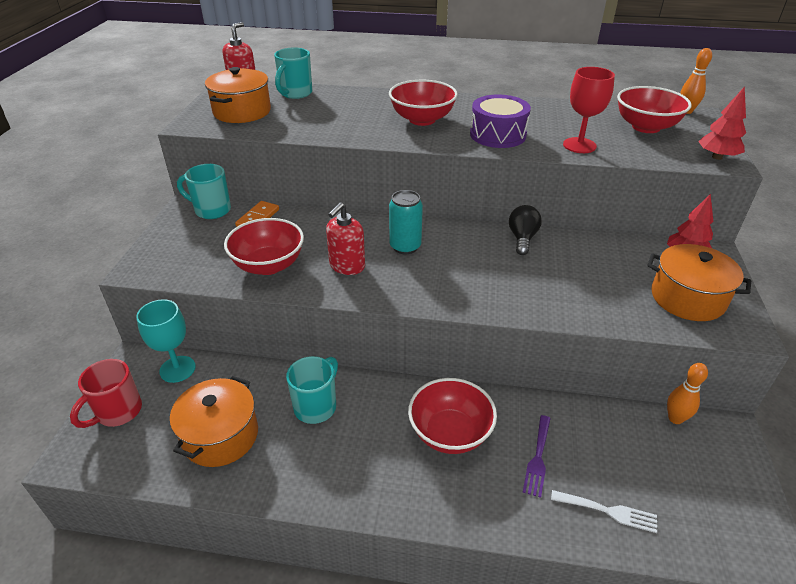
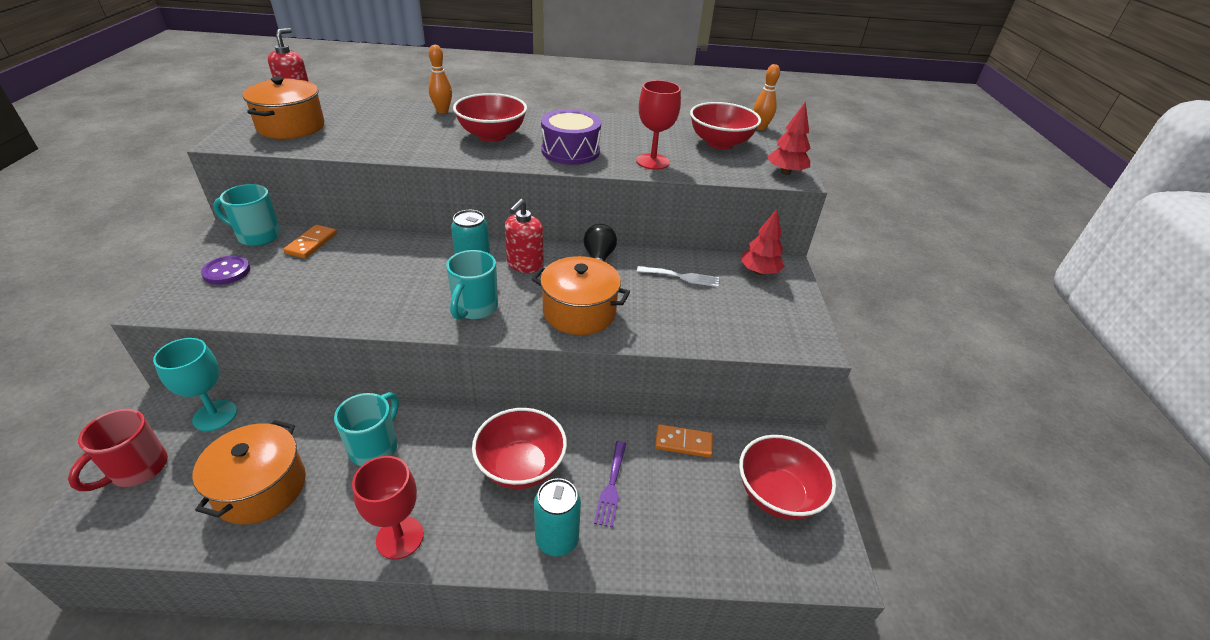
camera: 10 degrees left, 0 degrees up
red bowl [224,218,304,275] -> red bowl moved to [739,435,836,520]
turquoise mug [274,48,312,99] -> turquoise mug moved to [446,250,498,320]
red soap dispenser [326,203,365,275] -> red soap dispenser moved to [505,199,544,273]
white fork [551,490,657,533] -> white fork moved to [637,266,719,287]
orange pot [647,244,751,321] -> orange pot moved to [532,256,630,335]
orange bowling pin [667,363,708,424] -> orange bowling pin moved to [429,45,452,113]
none -> purple button [201,255,250,285]
none -> red goblet [352,456,424,560]
none -> turquoise can [534,478,581,556]
none -> orange domino [655,424,713,458]

